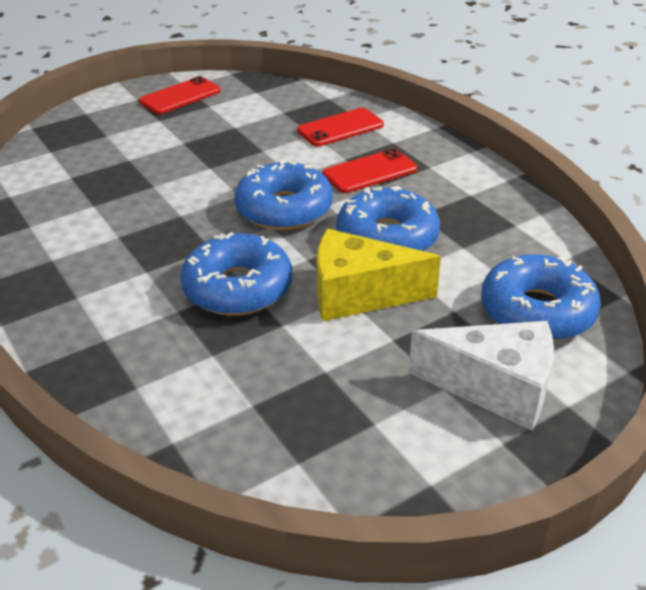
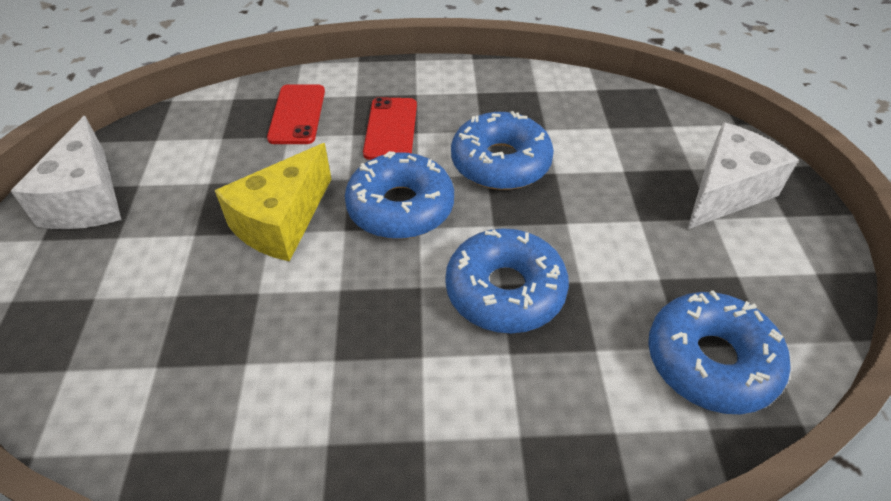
camera: 60 degrees left, 10 degrees up
red phone [139,76,221,114] -> white cheese [11,116,122,229]
yellow cheese [317,229,441,321] -> yellow cheese moved to [215,143,331,262]
blue donut [481,254,601,341] -> blue donut moved to [648,290,790,414]

